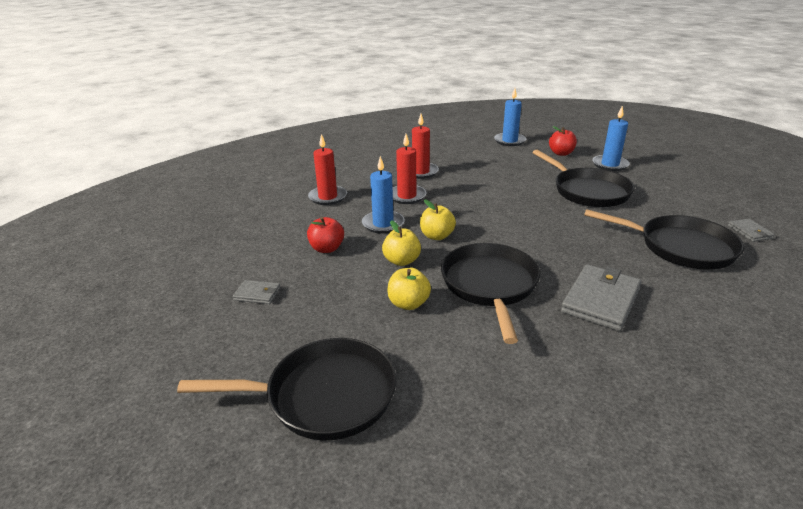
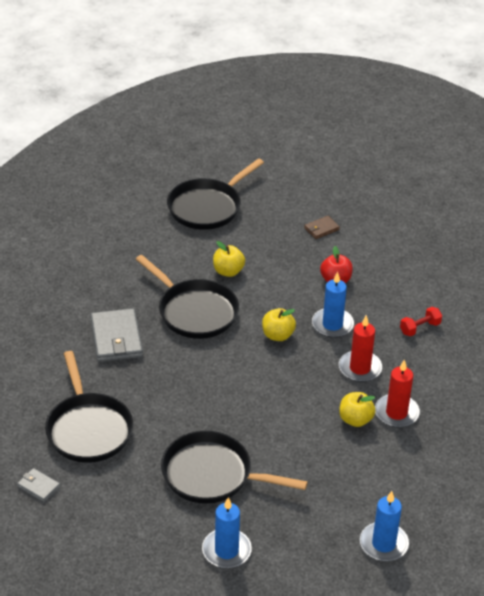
camera: 135 degrees right, 10 degrees up
grey wallet [233,280,281,304] -> brown wallet [304,216,340,239]
red candle [308,134,347,205] -> red dumbbell [400,307,442,336]
yellow apple [382,220,421,266] -> yellow apple moved to [339,392,375,427]
red apple [549,126,577,156] -> none
black pan [584,209,744,270] -> black pan turned 90 degrees counterclockwise [45,351,133,463]

